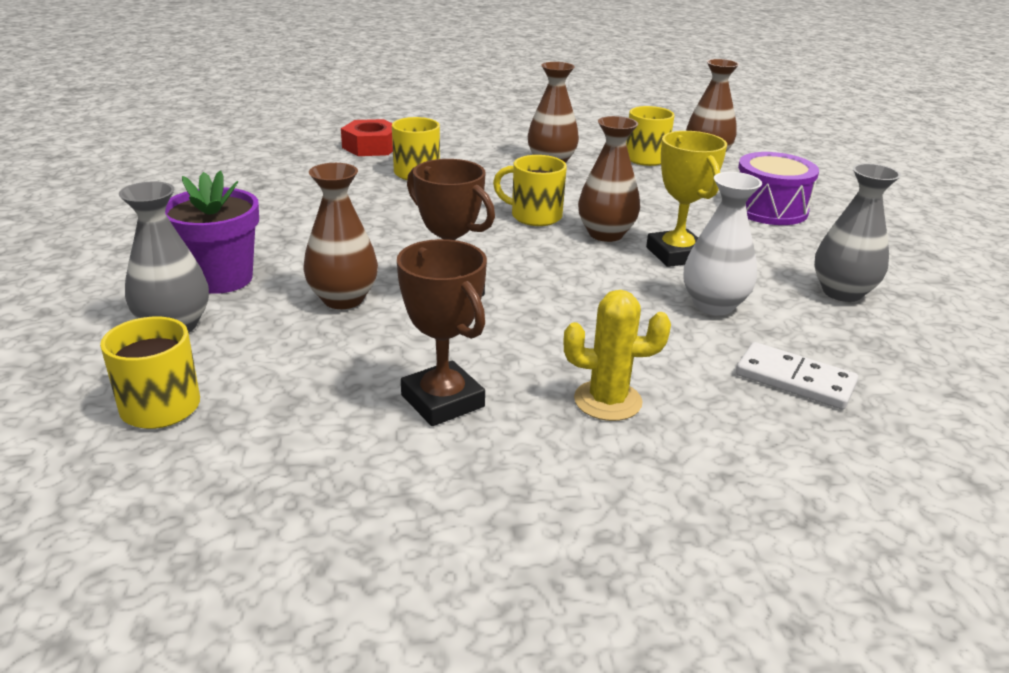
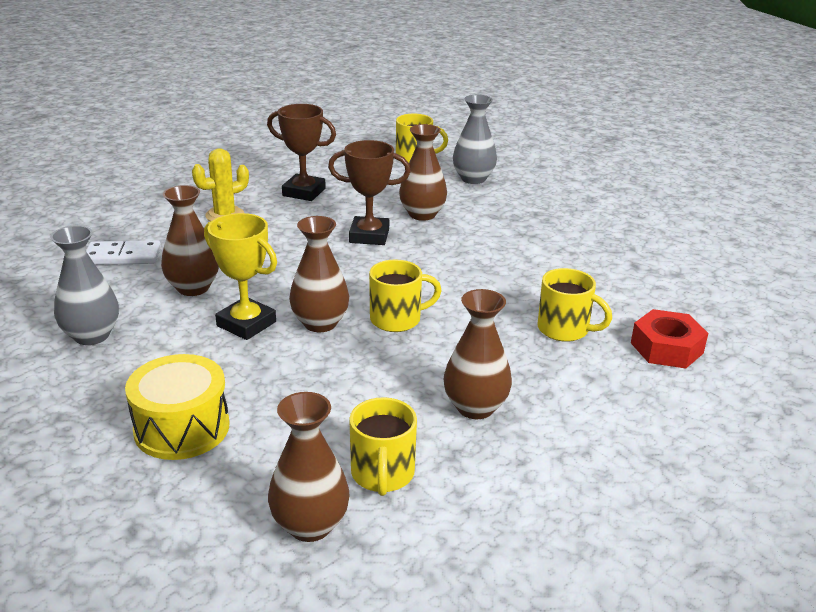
camera: 145 degrees right, 0 degrees up
purple flower pot [165,170,259,294] -> none
white vase [684,172,762,315] -> brown vase [161,185,219,296]
purple drum [738,152,819,225] -> yellow drum [125,354,230,460]

